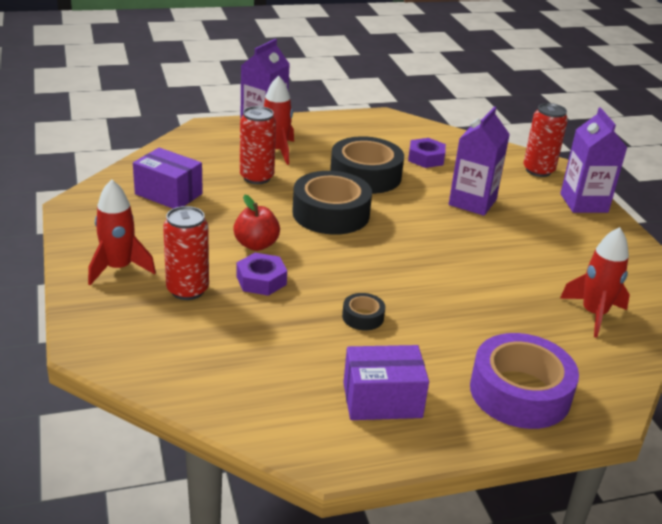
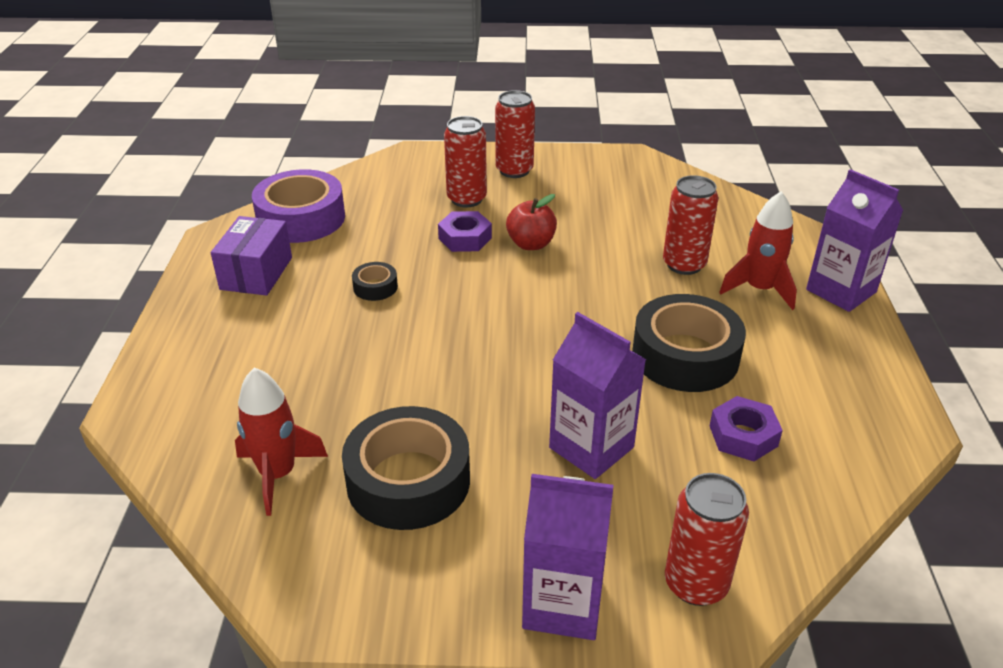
camera: 110 degrees right, 5 degrees up
red rocket [88,179,156,285] -> red can [495,90,535,178]
purple box [133,148,203,209] -> none
black tape [292,171,372,235] -> black tape moved to [342,406,470,530]
purple tape [470,333,579,429] -> purple tape moved to [252,169,345,243]

